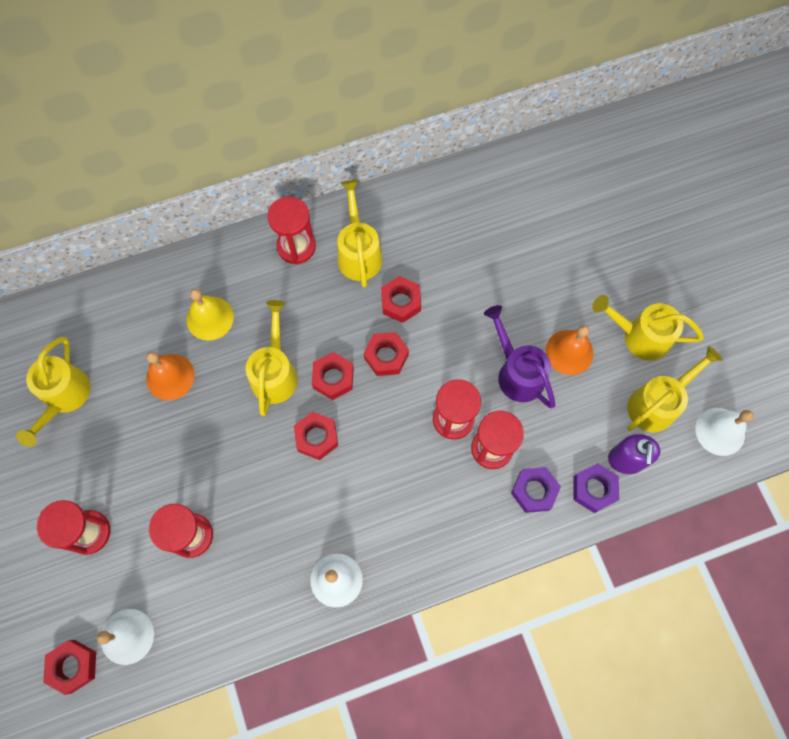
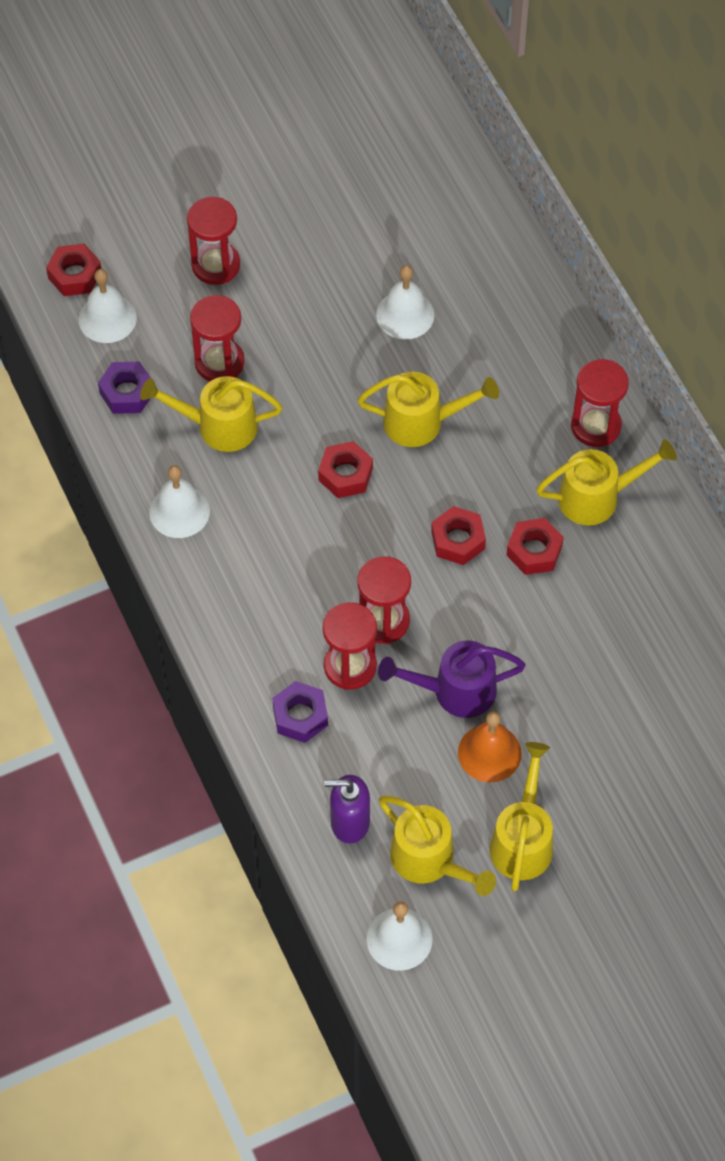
camera: 85 degrees right, 10 degrees down
yellow watering can [16,337,91,447] -> yellow watering can moved to [140,376,282,452]
orange bell [146,351,195,400] -> white bell [376,265,434,339]
yellow bell [187,289,234,341] -> none
red nut [312,352,354,400] -> none
purple watering can [484,305,555,408] -> purple watering can turned 150 degrees counterclockwise [378,641,526,718]
purple nut [573,463,619,513] -> purple nut moved to [98,362,151,414]

